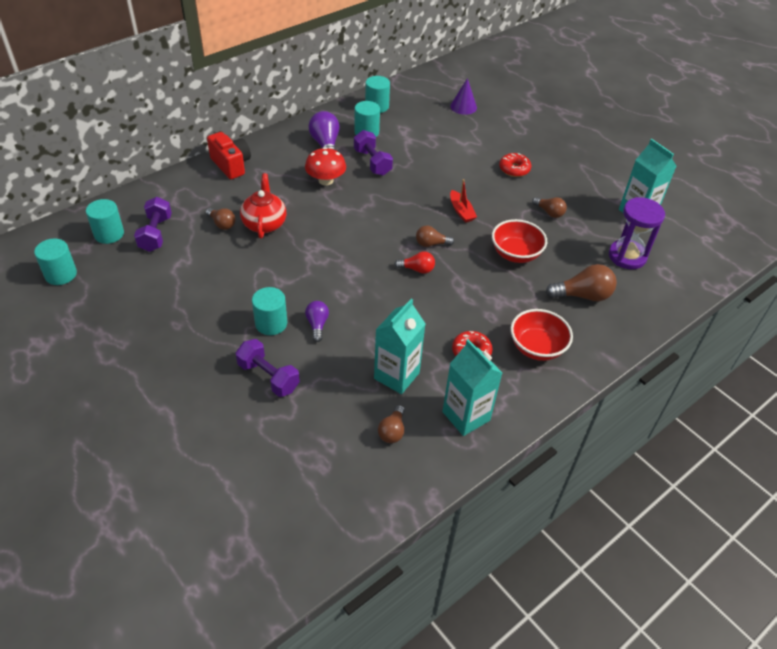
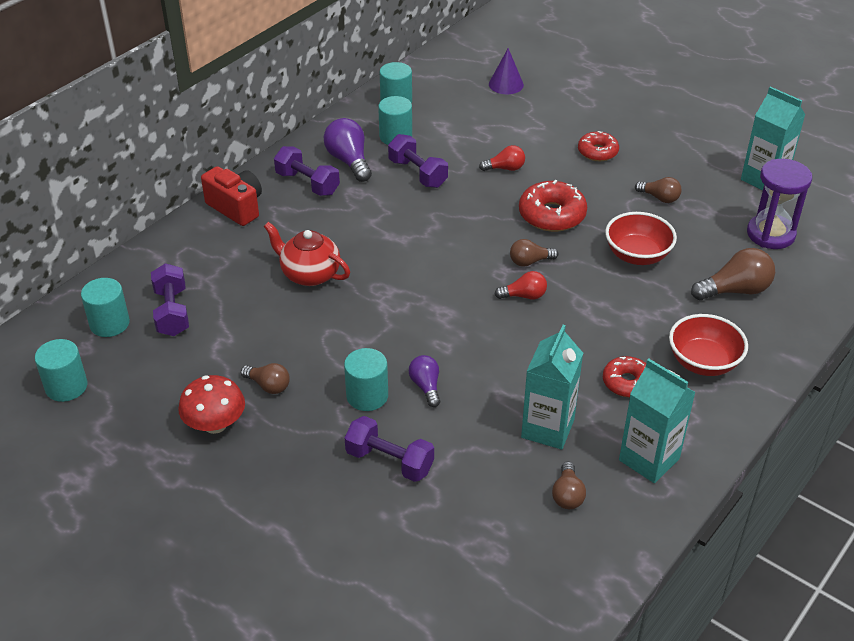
camera: 10 degrees left, 5 degrees down
brown light bulb [206,208,235,230] -> brown light bulb moved to [241,363,290,394]
red teapot [240,173,286,239] -> red teapot turned 45 degrees counterclockwise [264,222,350,286]
red mushroom [305,147,346,186] -> red mushroom moved to [178,375,245,434]
red boat [450,179,477,223] -> red donut [519,180,587,232]
none -> purple dumbbell [274,146,340,196]
none -> red light bulb [479,145,525,171]

